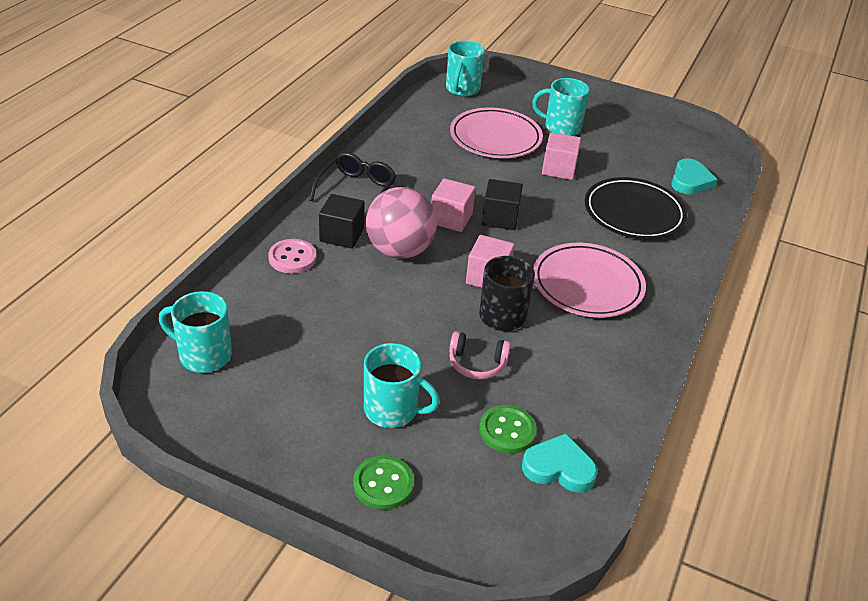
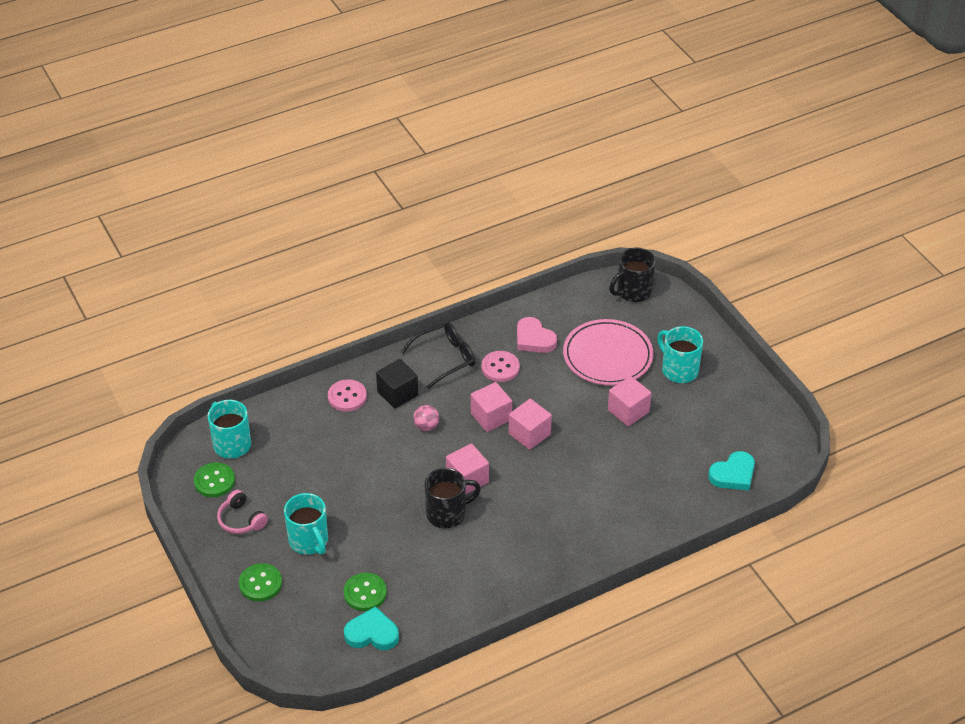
camera: 40 degrees right, 5 degrees up
pink ball [366,187,437,259] -> pink ball [413,405,439,431], size x0.44
turquoise mug [446,41,485,96] -> black mug [609,248,656,302]
pink headphones [449,331,511,379] -> pink headphones moved to [217,490,268,534]
black cube [482,179,523,230] -> pink cube [509,399,552,450]
turquoise heart [522,433,598,493] -> turquoise heart turned 45 degrees counterclockwise [344,606,399,650]
pink plate [533,243,646,318] -> none
black plate [585,177,687,239] -> none
none -> green button [194,463,235,497]
none -> pink button [481,351,520,382]
none -> pink heart [517,317,557,353]

